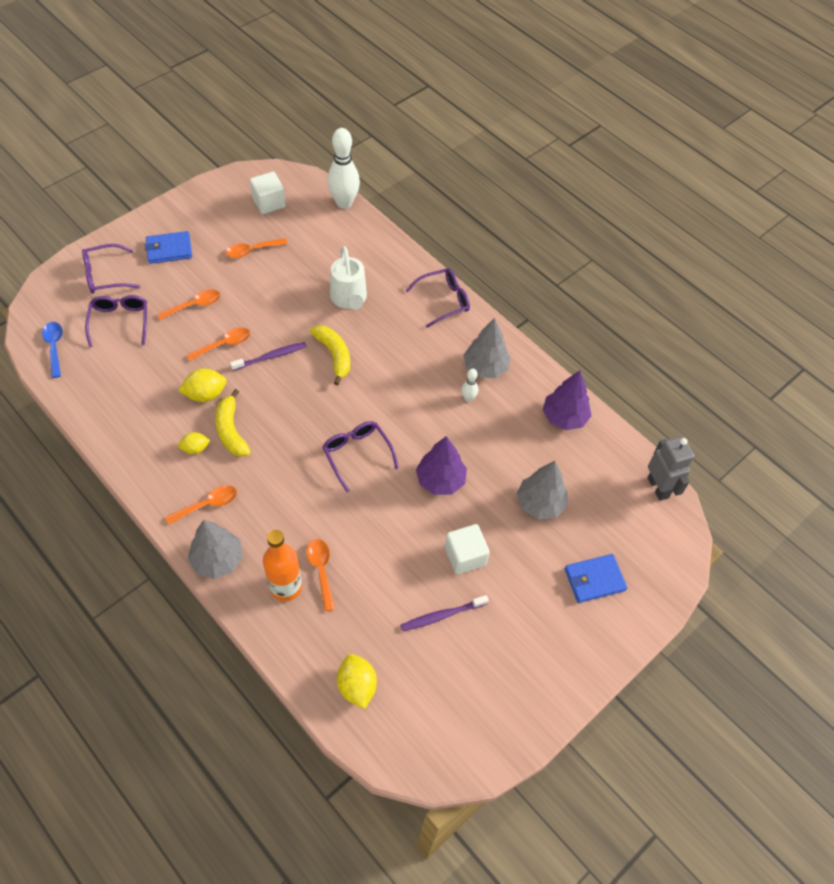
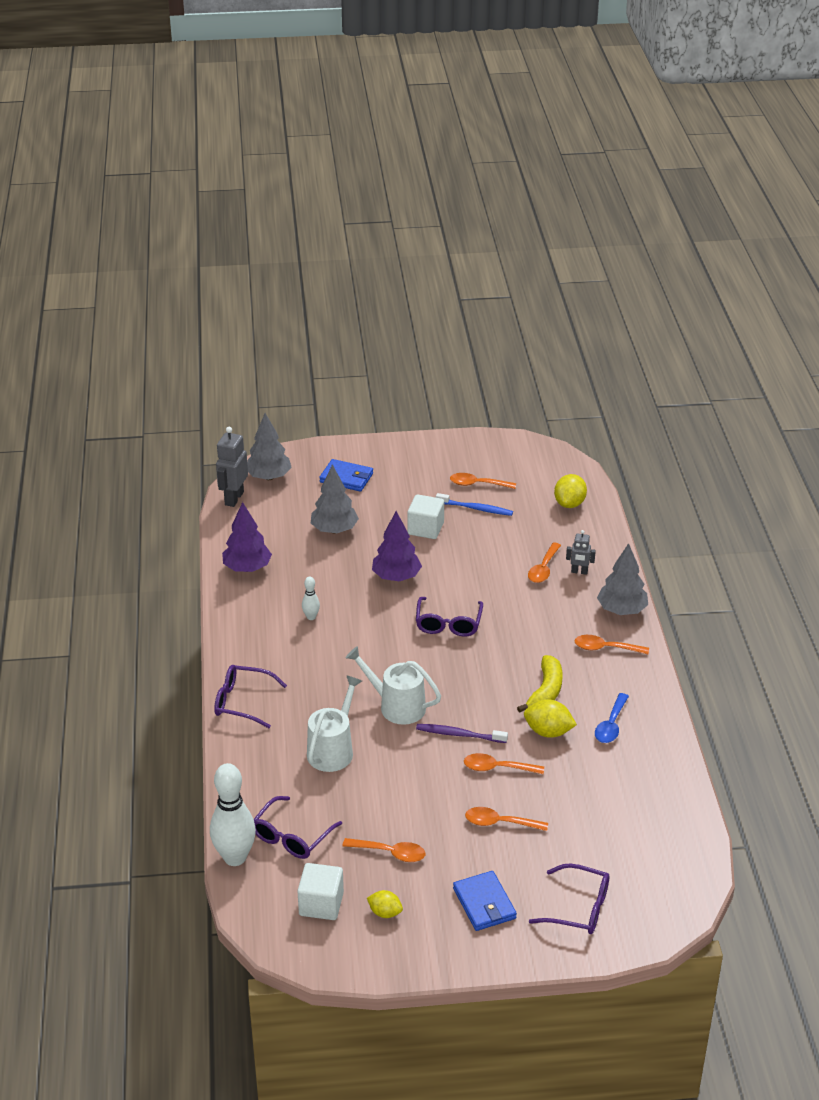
camera: 140 degrees left, 20 degrees down
blue spoon [42,322,63,378] -> blue spoon moved to [595,693,629,743]
purple glasses [85,295,147,347] -> purple glasses moved to [254,796,342,859]
blue wallet [145,231,192,264] -> blue wallet turned 45 degrees clockwise [453,871,517,931]
yellow lemon [178,432,211,454] -> yellow lemon moved to [367,890,403,918]
orange bottle [263,530,302,602] -> grey robot [566,530,596,575]
yellow banana [310,325,350,385] -> white watering can [346,646,441,725]
purple toothbrush [400,595,489,631] -> blue toothbrush [436,493,513,516]
grey tree [463,318,511,378] -> grey tree moved to [247,413,292,480]
none -> orange spoon [450,473,516,489]

